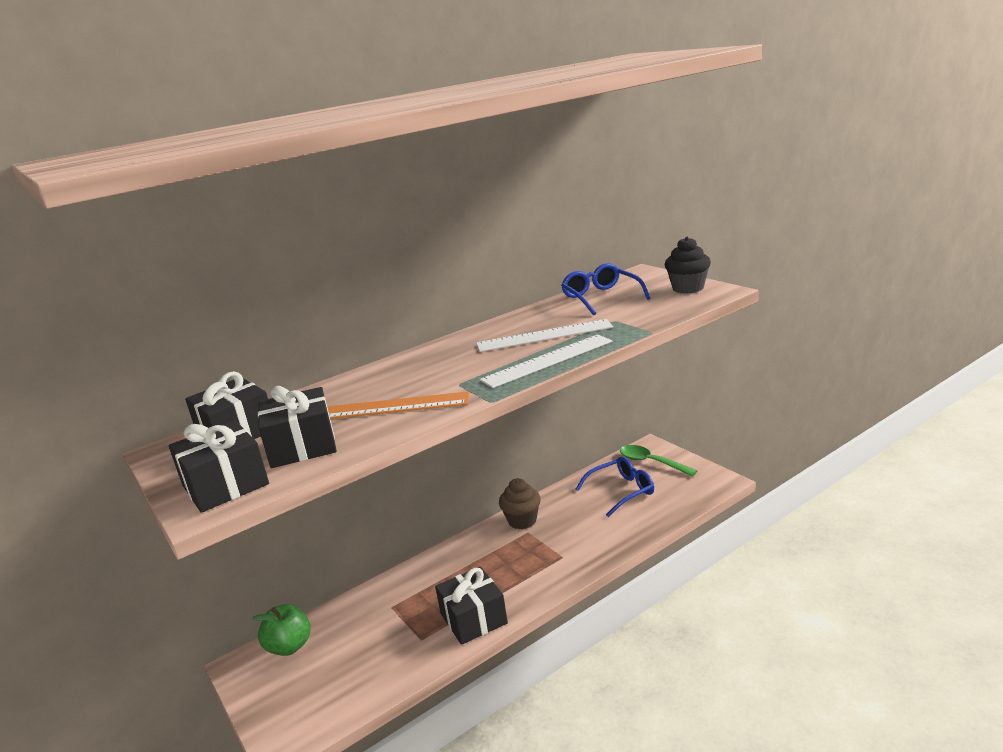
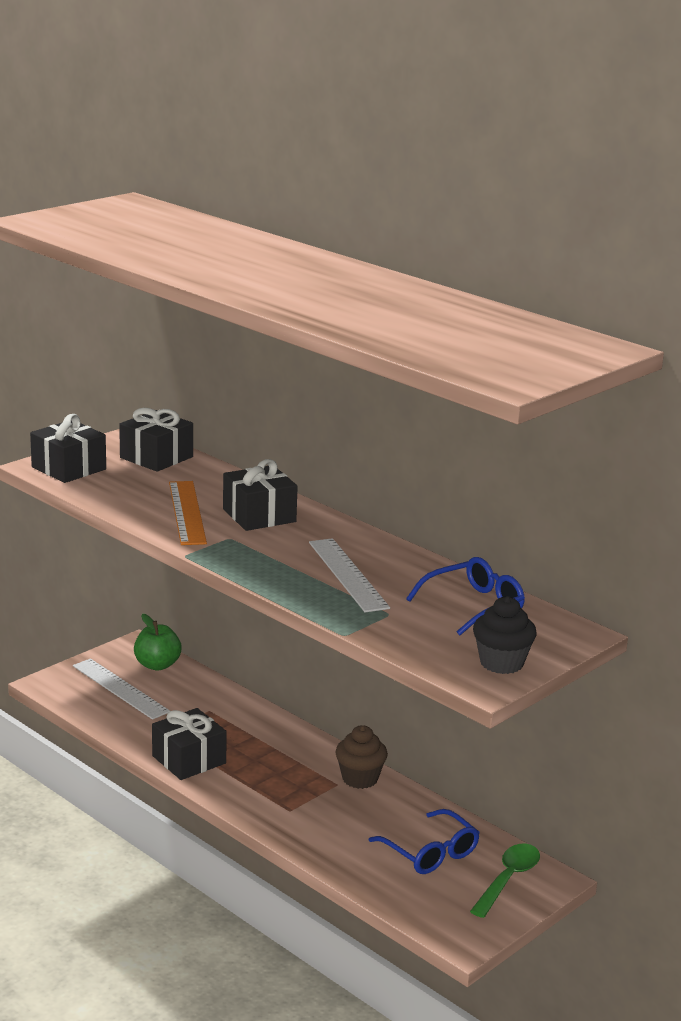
camera: 75 degrees right, 0 degrees up
black gift [258,386,337,468] -> black gift moved to [223,459,298,531]
white ruler [479,334,612,388] -> white ruler moved to [73,658,170,720]

